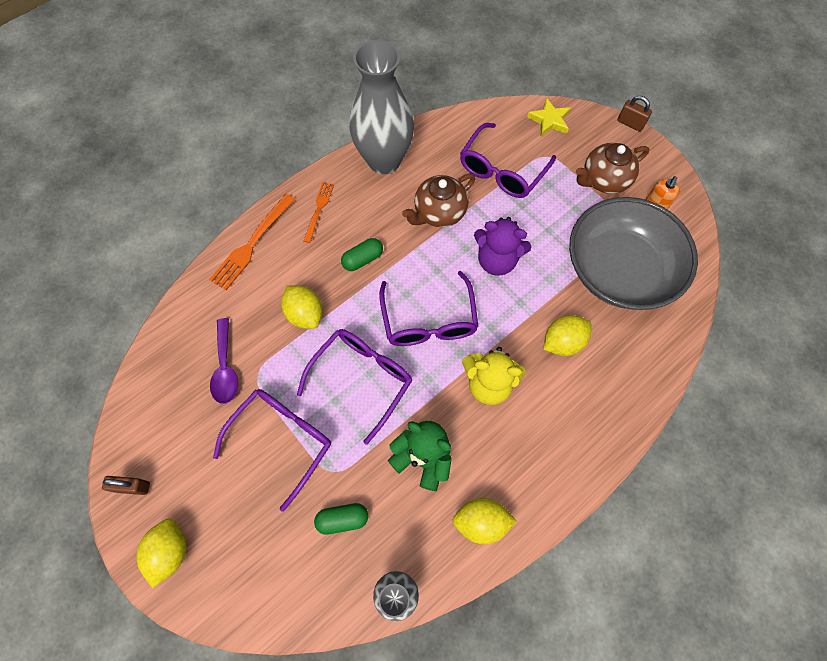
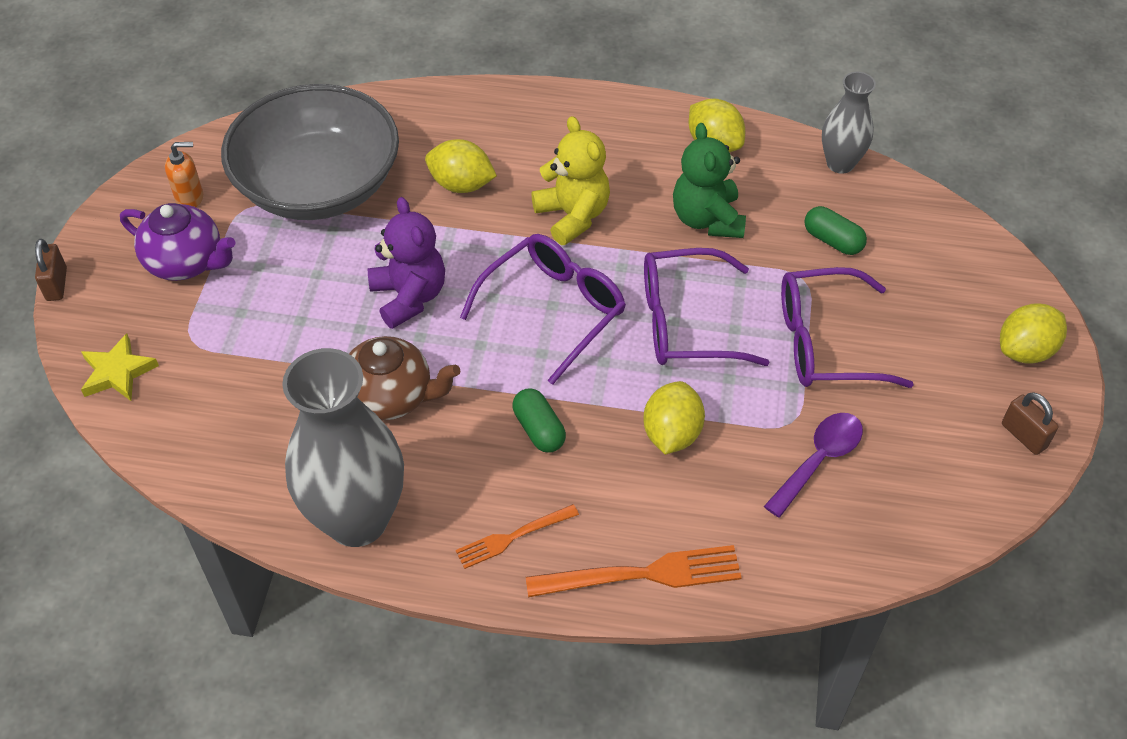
camera: 130 degrees left, 15 degrees down
green capsule [341,238,383,271] -> green capsule turned 45 degrees clockwise [513,389,566,453]
purple glasses [460,123,556,198] -> none
brown teapot [576,143,649,194] -> purple teapot [120,203,235,281]

